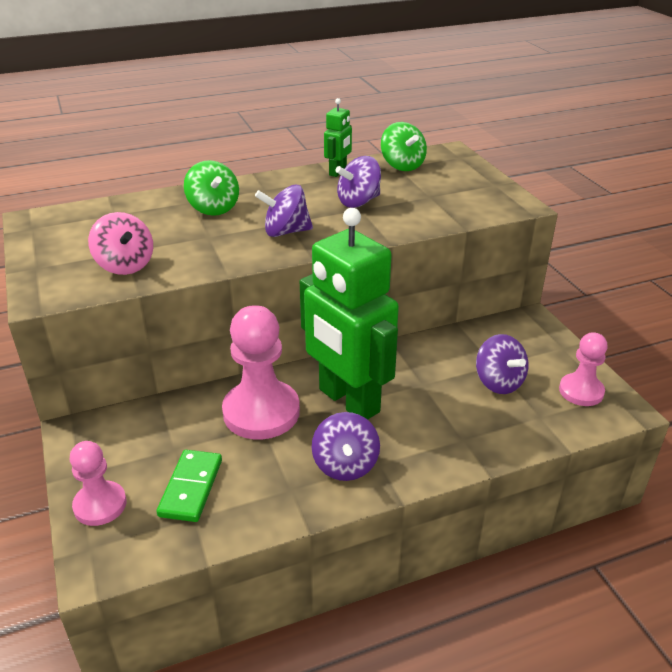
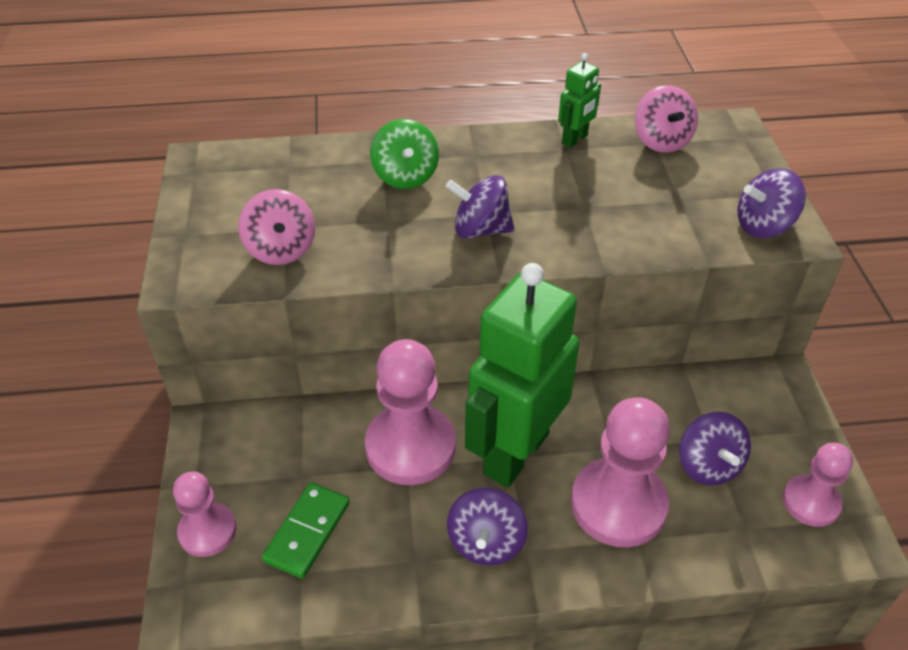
camera: 15 degrees right, 10 degrees up
green robot [300,208,399,420] -> green robot turned 60 degrees clockwise [465,263,579,488]
purple spinning top [335,156,381,208] -> purple spinning top moved to [738,168,806,238]
green spinning top [381,122,427,171] -> pink spinning top [635,85,698,153]
none -> pink pawn [571,397,670,547]

